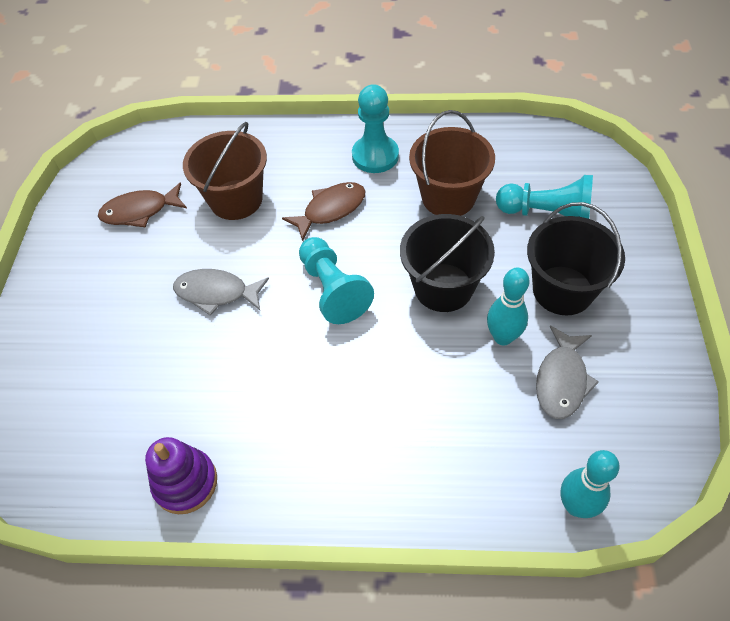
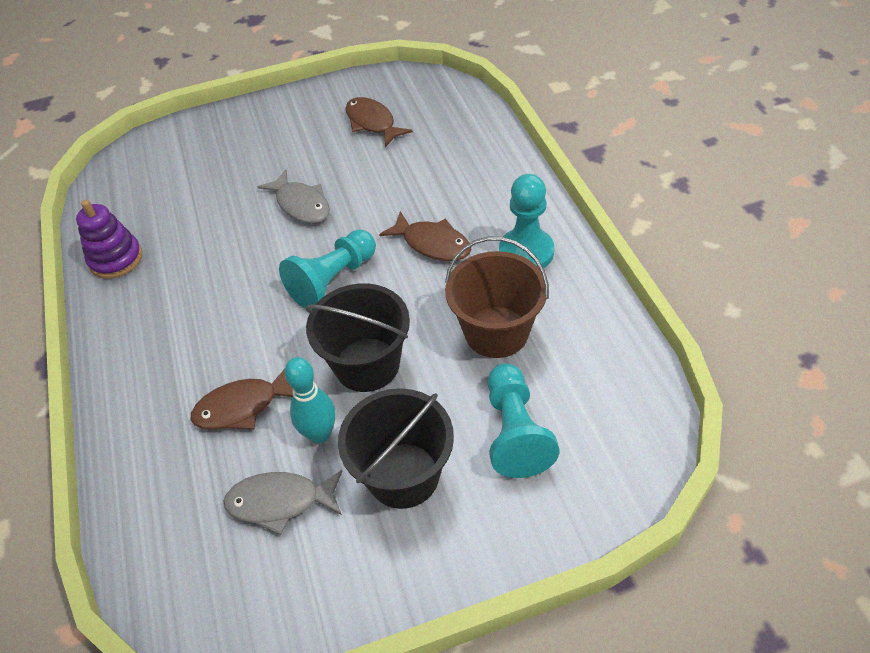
camera: 70 degrees right, 5 degrees down
grey fish [173,269,269,316] -> grey fish turned 150 degrees clockwise [258,170,330,224]
brown bucket [183,122,267,220] -> none
turquoise bowling pin [561,450,620,518] -> none
none -> brown fish [191,369,293,430]

